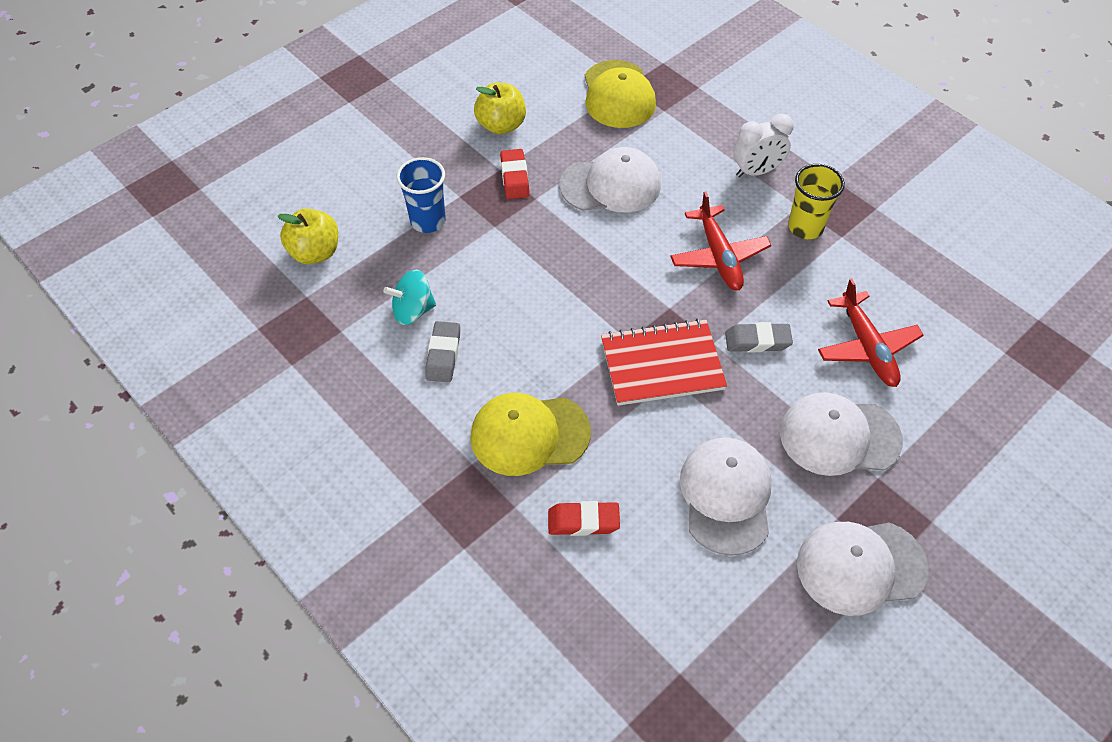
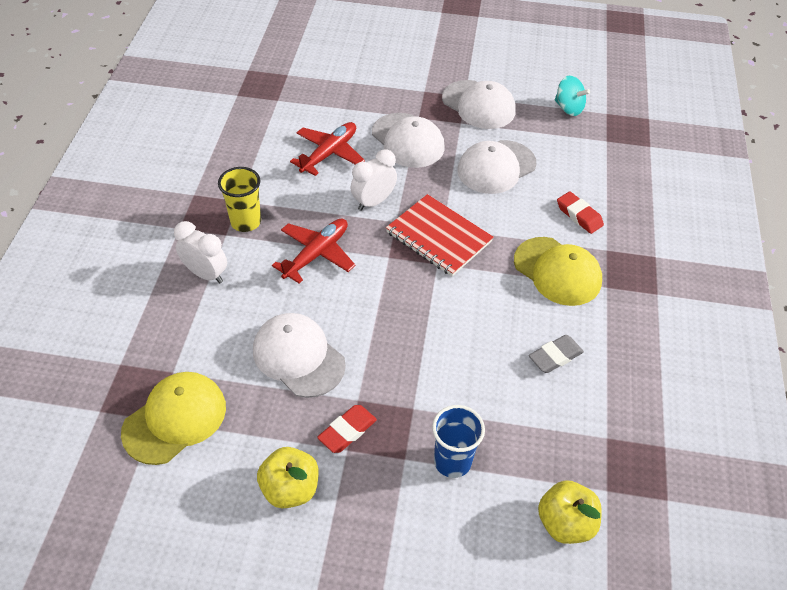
camera: 130 degrees left, 5 degrees down
turquoise spinning top [383,270,436,325] -> turquoise spinning top moved to [555,75,590,116]
grey eraser [725,322,793,352] -> white clock [351,149,397,211]

